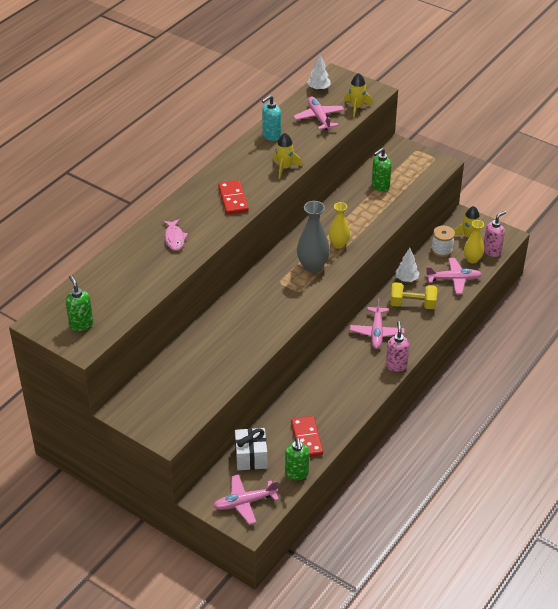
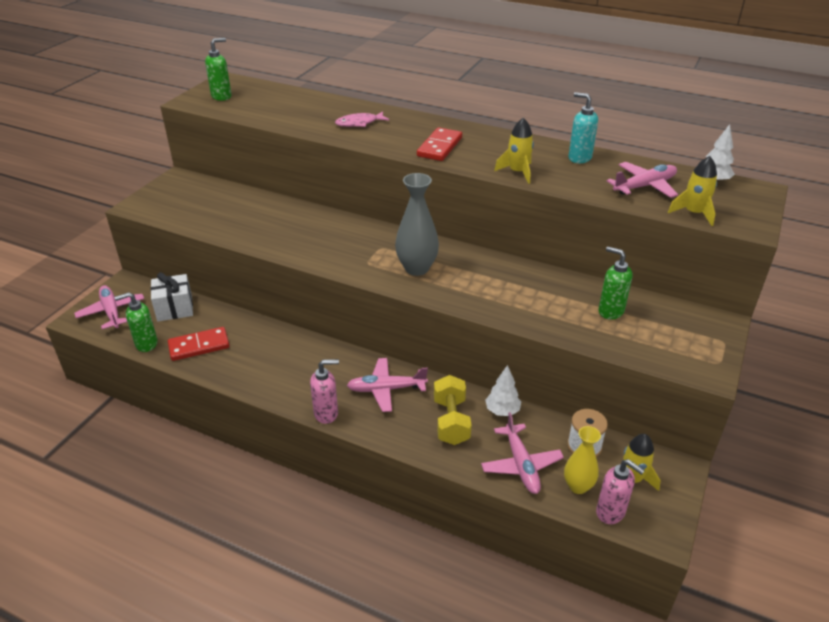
camera: 80 degrees right, 5 degrees down
red domino [218,180,248,215] -> red domino turned 45 degrees counterclockwise [417,127,462,161]
yellow vase [329,202,350,249] -> none

